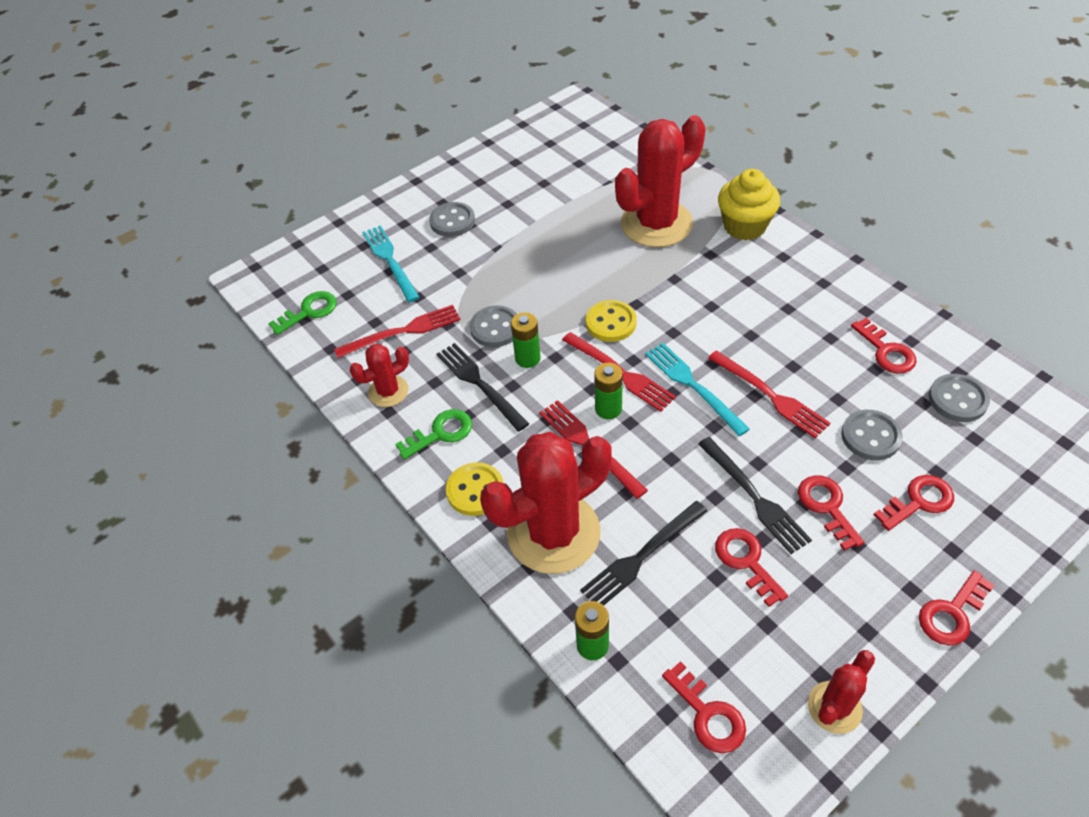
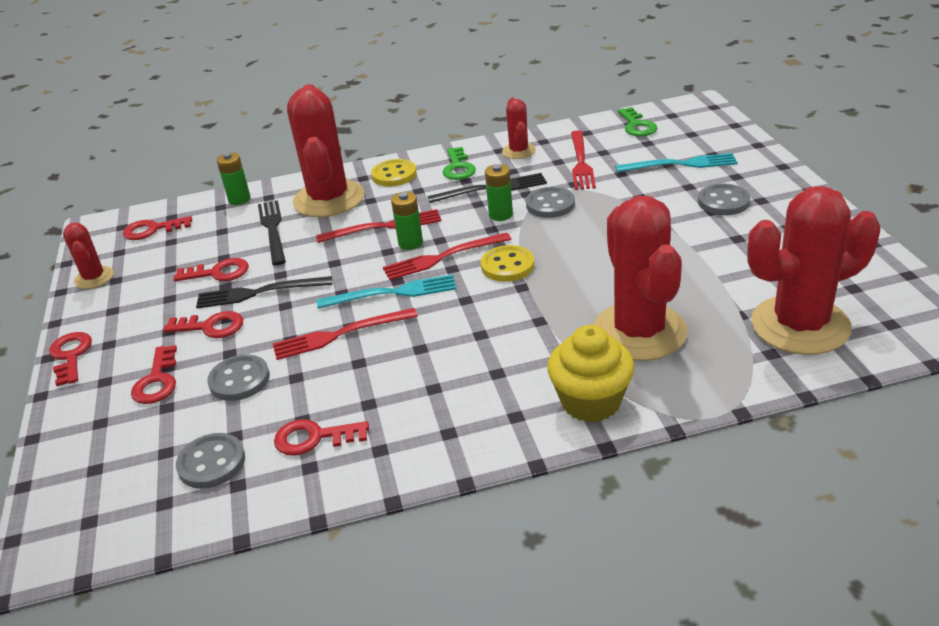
camera: 115 degrees right, 15 degrees down
none -> red cactus [747,186,880,355]

